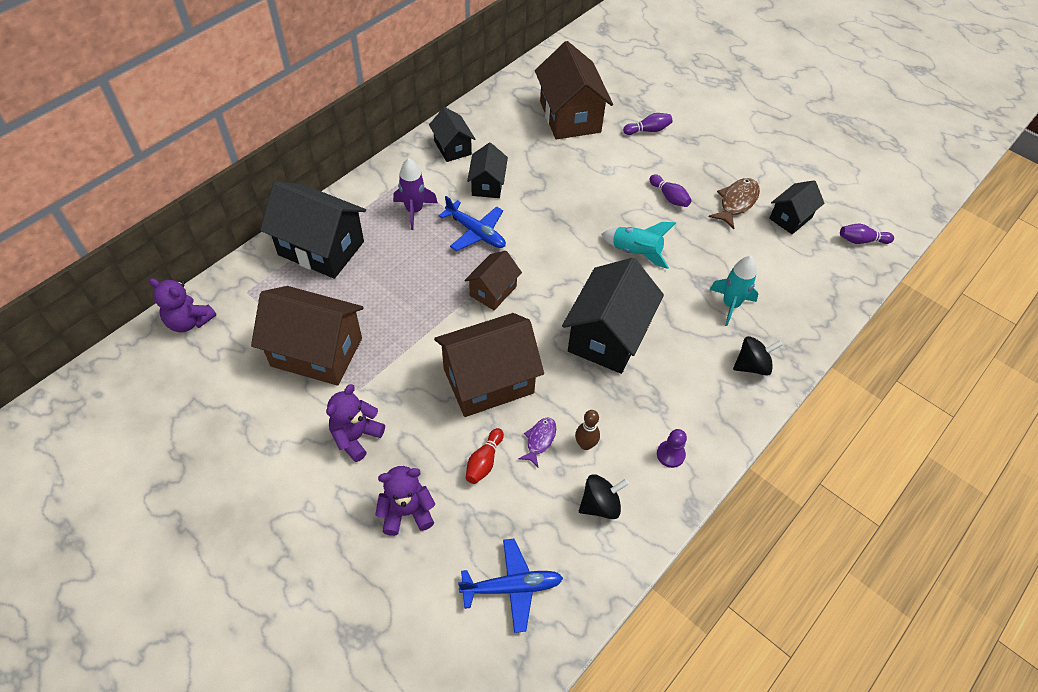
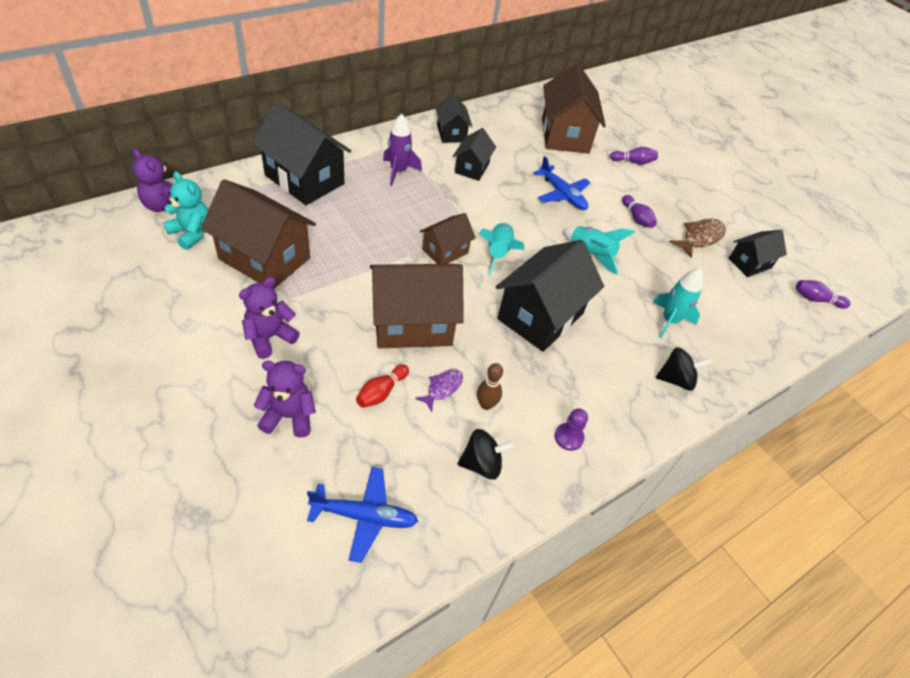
camera: 10 degrees right, 5 degrees down
blue plane [439,196,506,251] -> blue plane moved to [533,156,591,210]
none -> turquoise teddy bear [163,171,208,250]
none -> turquoise rocket [478,223,525,276]

